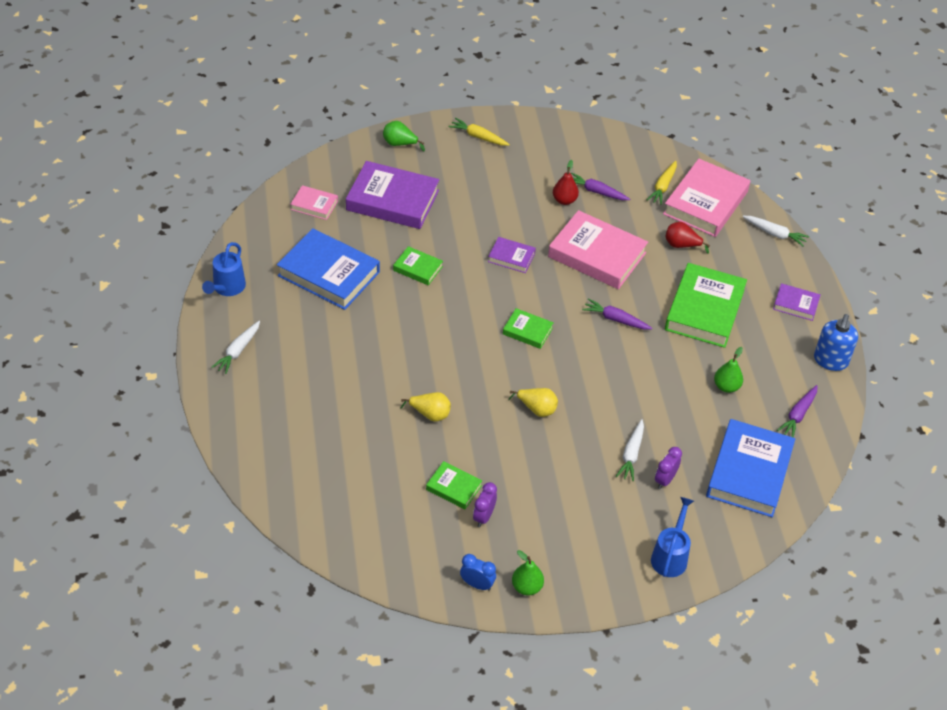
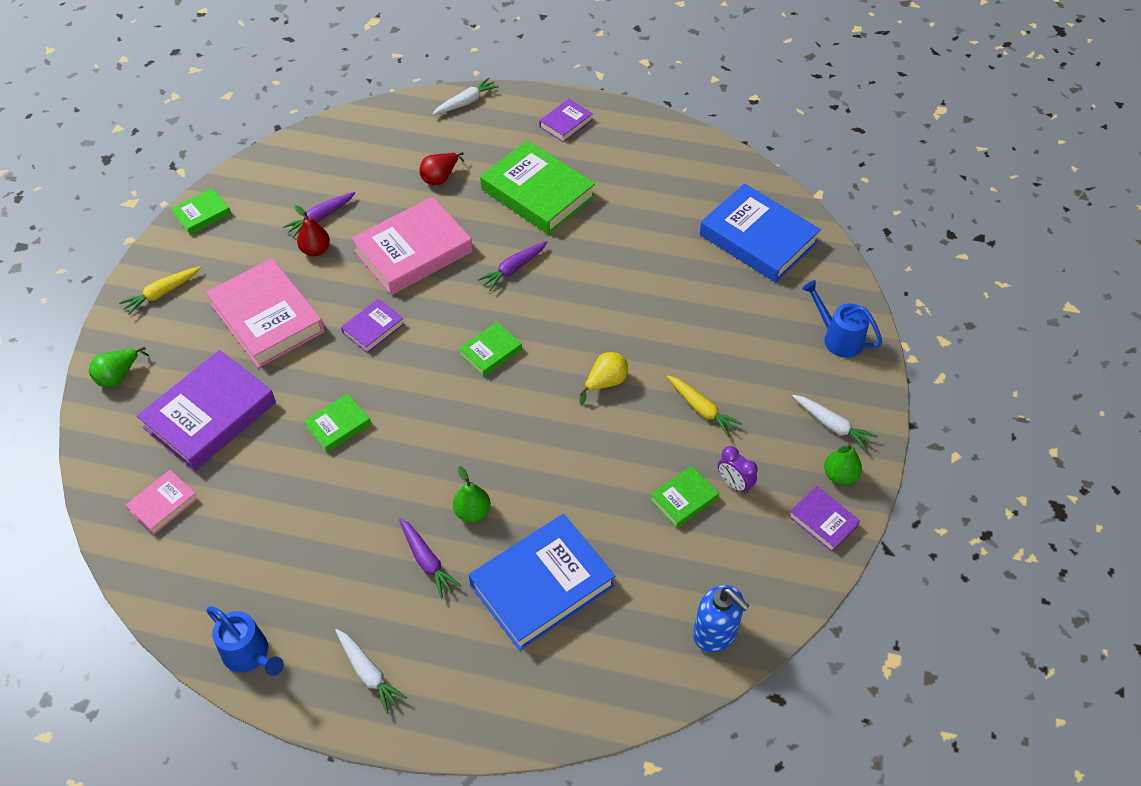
camera: 65 degrees left, 5 degrees up
blue book [277,228,380,310] -> blue book moved to [469,514,615,651]
yellow pear [400,392,451,422] -> none
blue clock [460,554,496,591] -> purple book [788,486,860,552]
white carrot [616,419,644,481] -> white carrot moved to [792,395,878,451]
yellow carrot [647,161,677,205] -> yellow carrot moved to [667,376,742,437]
purple clock [655,447,682,489] -> none
pink book [663,159,750,237] -> pink book moved to [206,258,325,368]
green pear [714,347,743,393] -> green pear moved to [453,466,491,522]
purple carrot [777,385,818,438] -> purple carrot moved to [399,518,462,598]
blue soap dispenser [814,314,858,371] -> blue soap dispenser moved to [693,585,749,653]
none -> green book [171,188,231,235]

